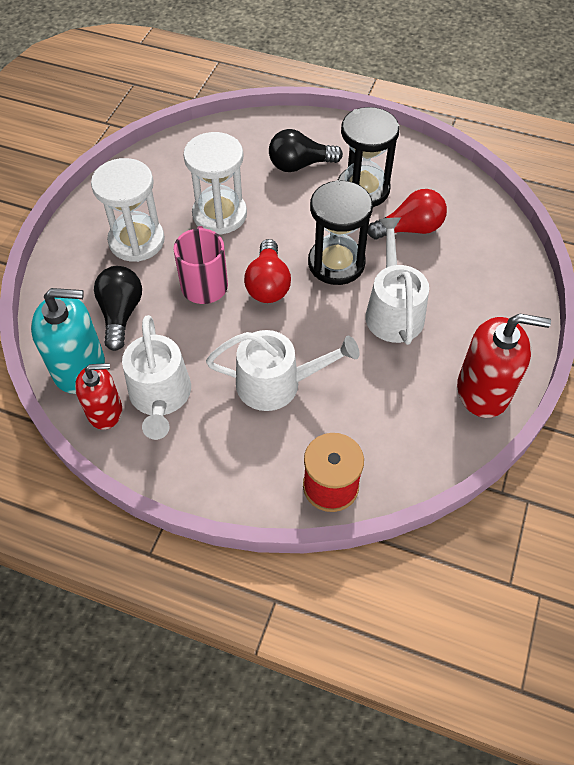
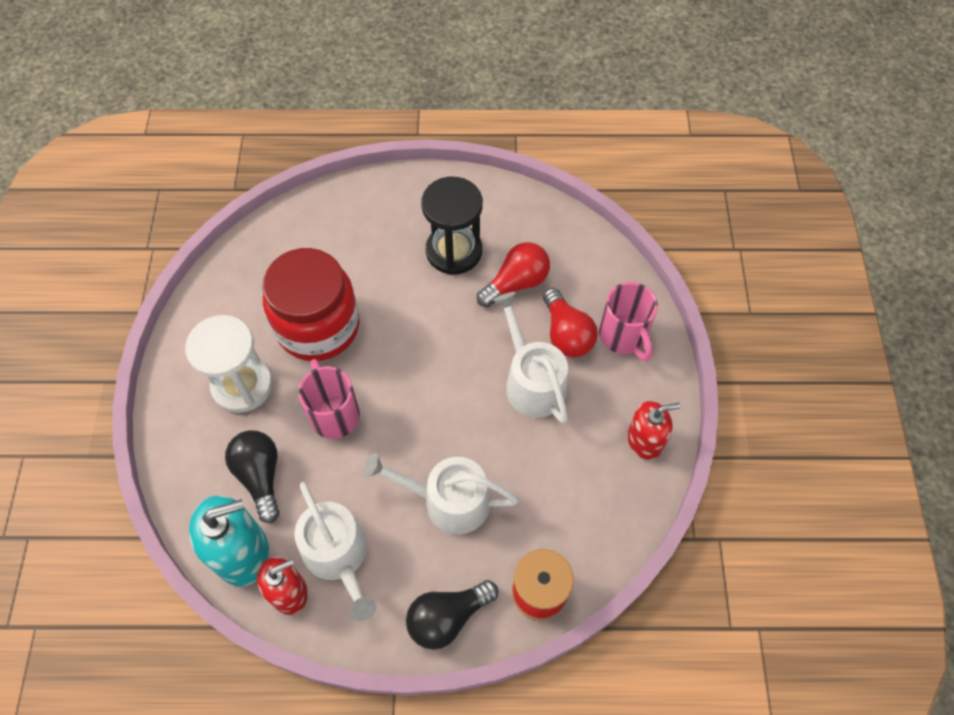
camera: 20 degrees left, 5 degrees up
white hourglass [183,132,247,235] -> red jar [262,248,359,361]
white watering can [206,330,359,411] -> white watering can turned 150 degrees counterclockwise [363,453,519,534]
red light bulb [244,239,291,303] -> red light bulb moved to [543,288,598,358]
black light bulb [269,129,343,172] -> black light bulb moved to [406,580,498,650]
black hourglass [308,180,373,285] -> none
red soap dispenser [457,314,551,418] -> red soap dispenser [627,401,681,460], size x0.65
none -> pink mug [599,282,658,362]

